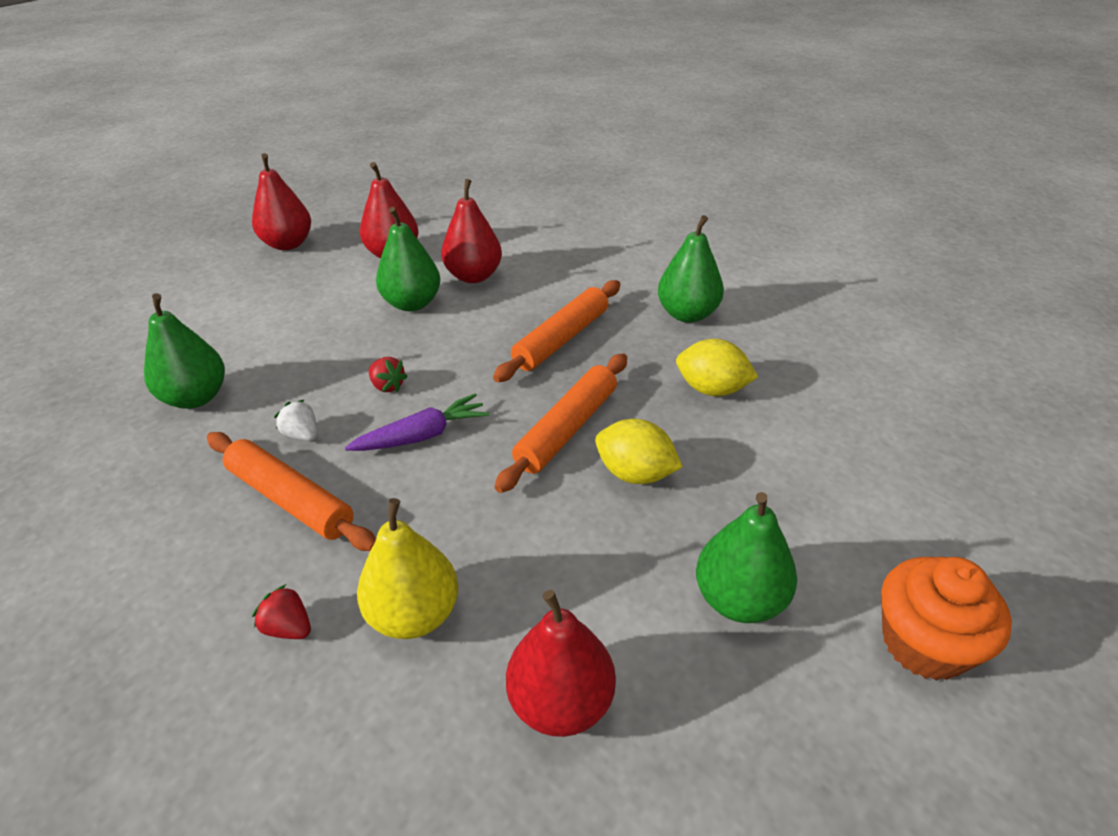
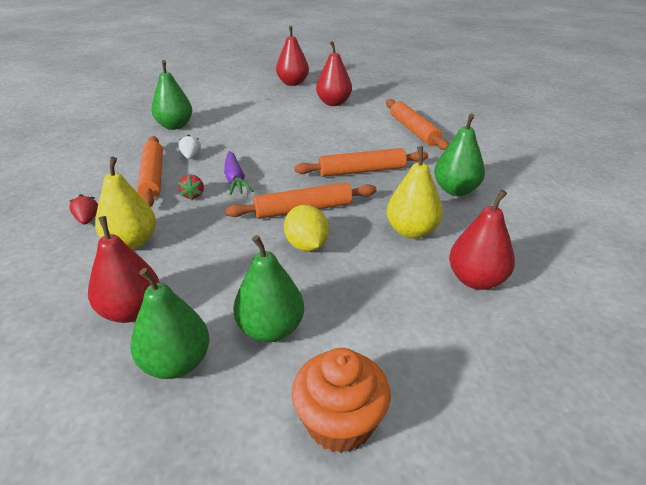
camera: 40 degrees right, 5 degrees down
purple carrot [345,393,489,451] -> purple carrot turned 60 degrees clockwise [224,151,253,195]
red strawberry [369,357,408,392] -> red strawberry moved to [178,175,204,200]
green pear [376,207,440,311] -> green pear moved to [130,268,210,379]
red pear [441,179,502,283] -> red pear moved to [449,190,515,290]
yellow lemon [676,339,758,396] -> yellow pear [387,146,443,239]
none -> orange rolling pin [386,99,449,150]

